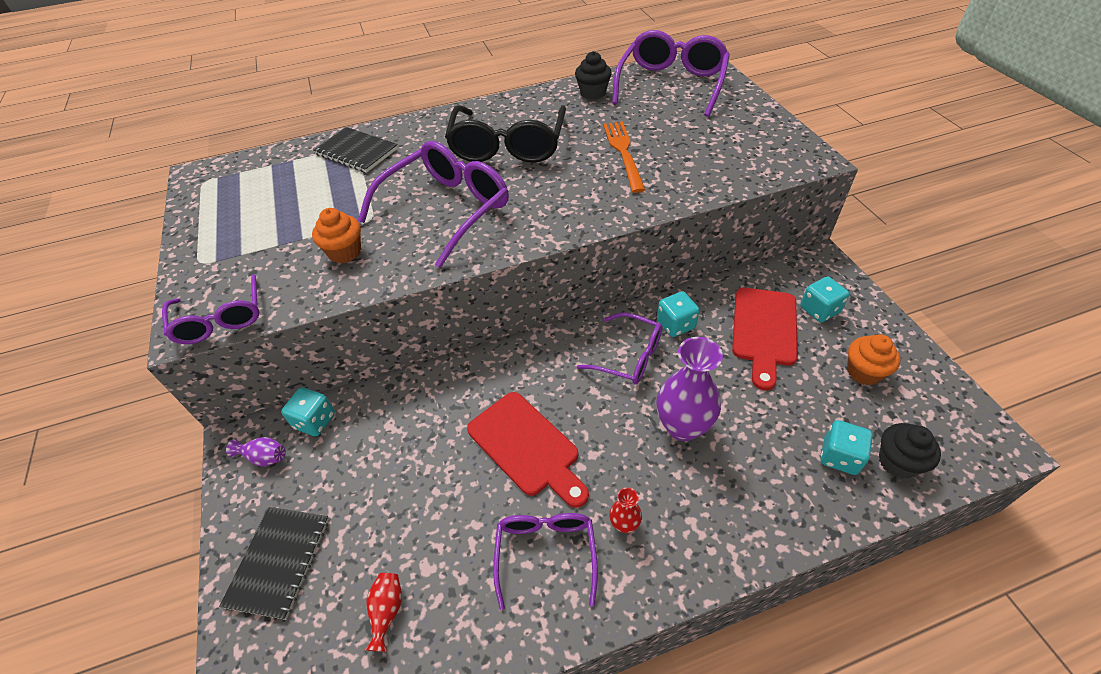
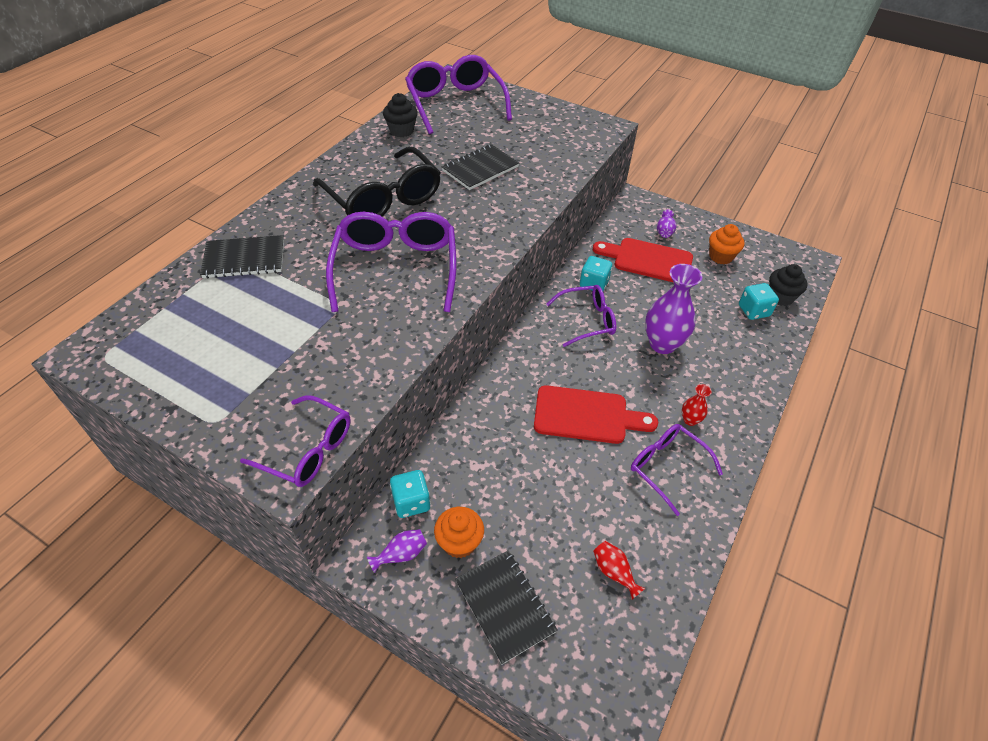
camera: 45 degrees left, 0 degrees up
orange cupcake [312,208,361,263] -> orange cupcake moved to [434,507,484,558]
orange fork [603,121,645,193] -> black notebook [442,144,519,190]
red cutting board [732,288,798,390] -> red cutting board turned 135 degrees clockwise [593,238,693,282]
turquoise dice [800,277,849,322] -> purple vase [657,209,676,238]

